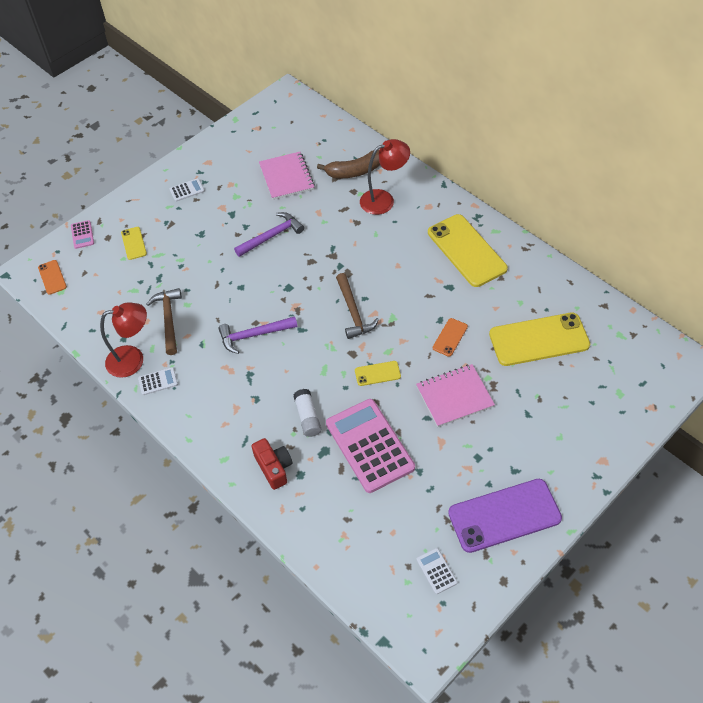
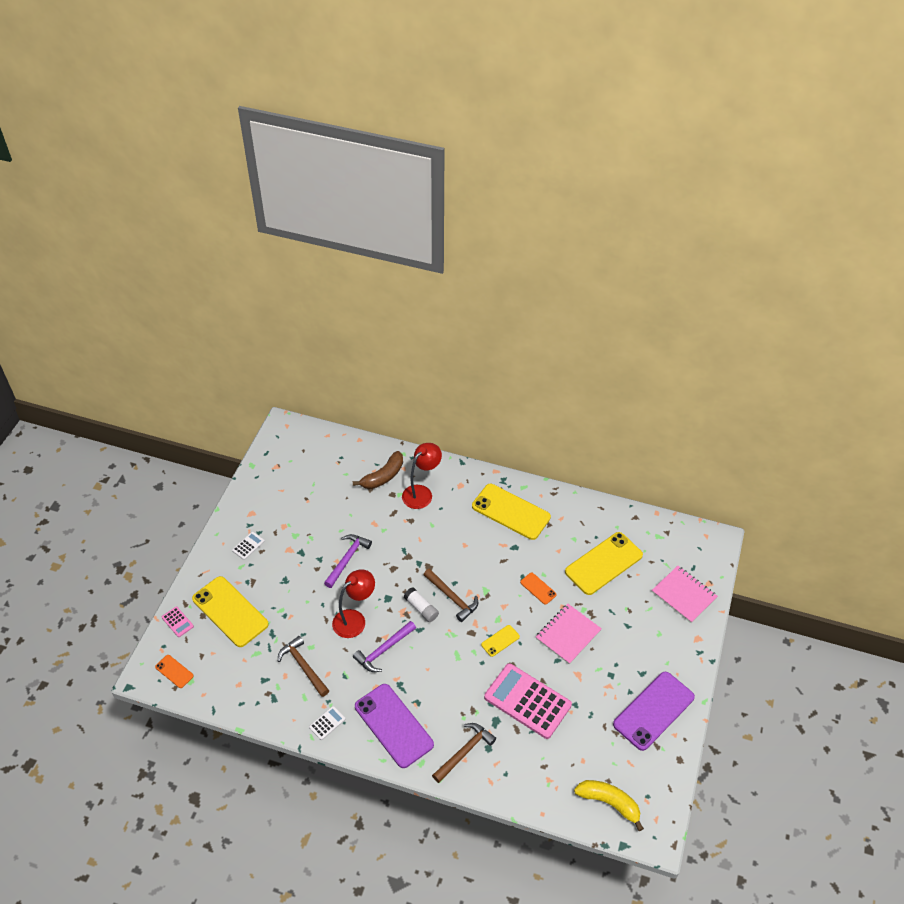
camera: 30 degrees left, 5 degrees down
red lamp [100,302,147,378] -> red lamp moved to [332,569,375,638]
yellow phone [121,227,147,260] -> yellow phone [192,576,269,647], size x2.17
red camera [252,438,292,490] -> brown hammer [432,723,496,783]
pink notebook [259,152,315,200] -> pink notebook moved to [652,566,718,623]
white glue stick [293,389,321,437] -> white glue stick moved to [404,587,439,622]
white calculator [416,548,457,594] -> none
orange phone [433,318,468,357] -> orange phone turned 45 degrees counterclockwise [520,572,557,605]
none -> purple phone [355,684,434,768]
none -> yellow banana [574,780,644,831]

